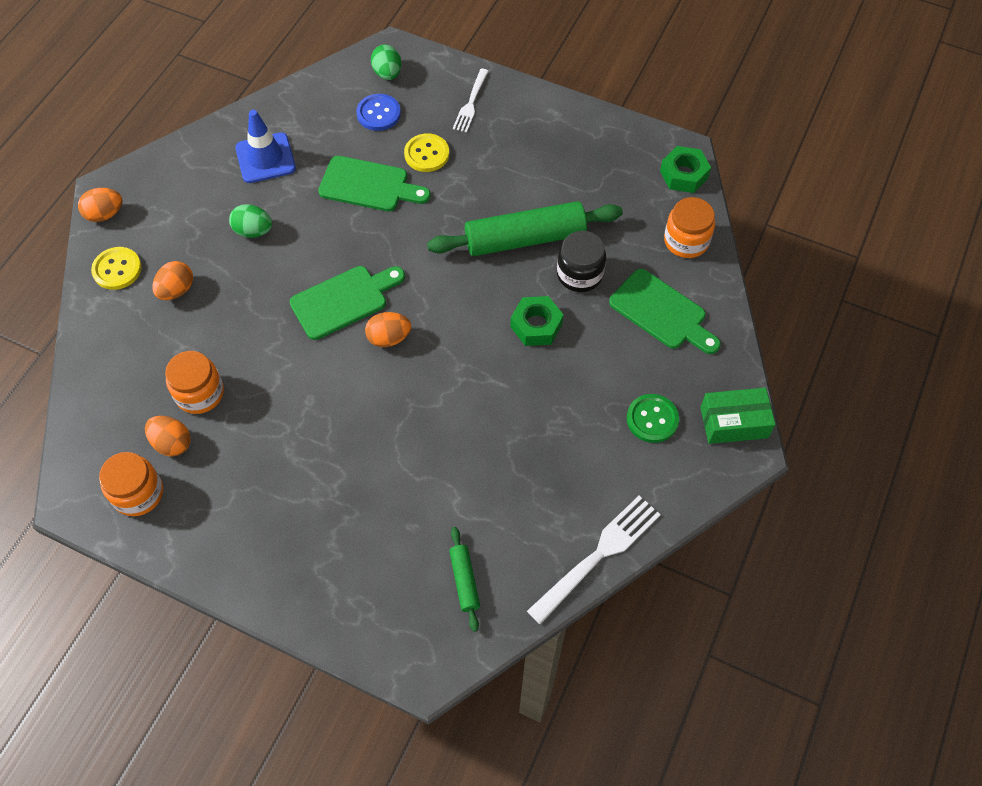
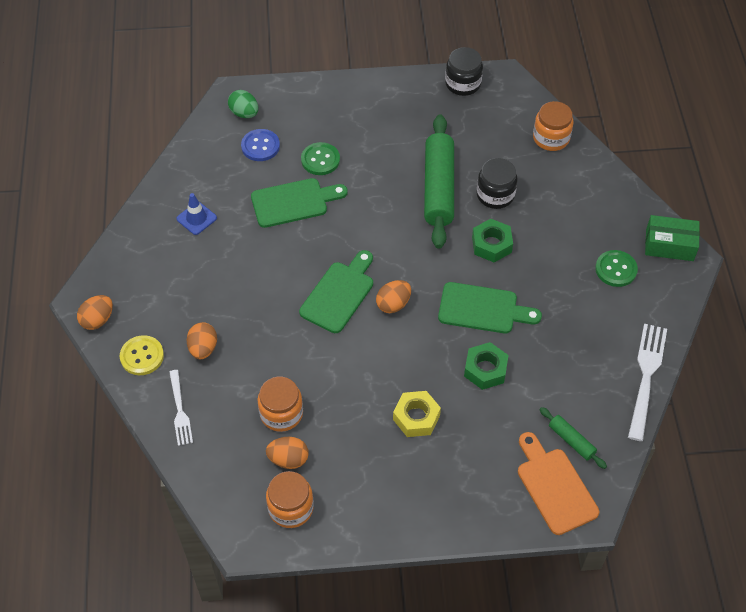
camera: 30 degrees left, 5 degrees down
green egg [229,204,272,238] -> none
blue traffic cone [235,110,296,183] -> blue traffic cone [177,193,217,235], size x0.65
yellow button [404,133,449,172] -> green button [301,142,340,175]
green rolling pin [427,201,623,256] -> green rolling pin turned 45 degrees counterclockwise [424,114,454,249]
white fork [453,69,489,132] -> white fork moved to [169,370,193,446]
green cutting board [609,269,721,354] -> green cutting board moved to [438,282,542,333]
green nut [660,146,711,193] -> green nut moved to [464,342,509,390]
green box [700,388,776,444] -> green box turned 45 degrees clockwise [645,215,700,261]
none -> yellow nut [393,391,441,437]
none -> black jar [445,47,483,96]
none -> orange cutting board [518,432,599,535]

